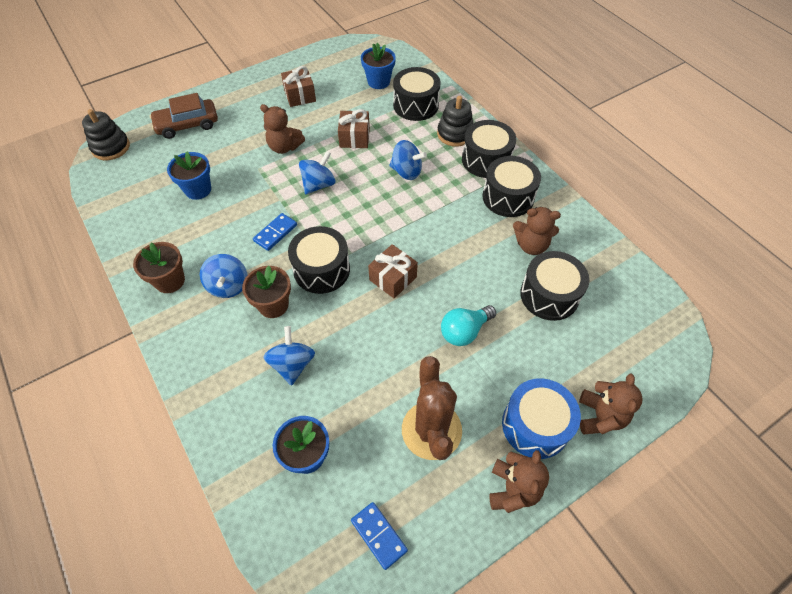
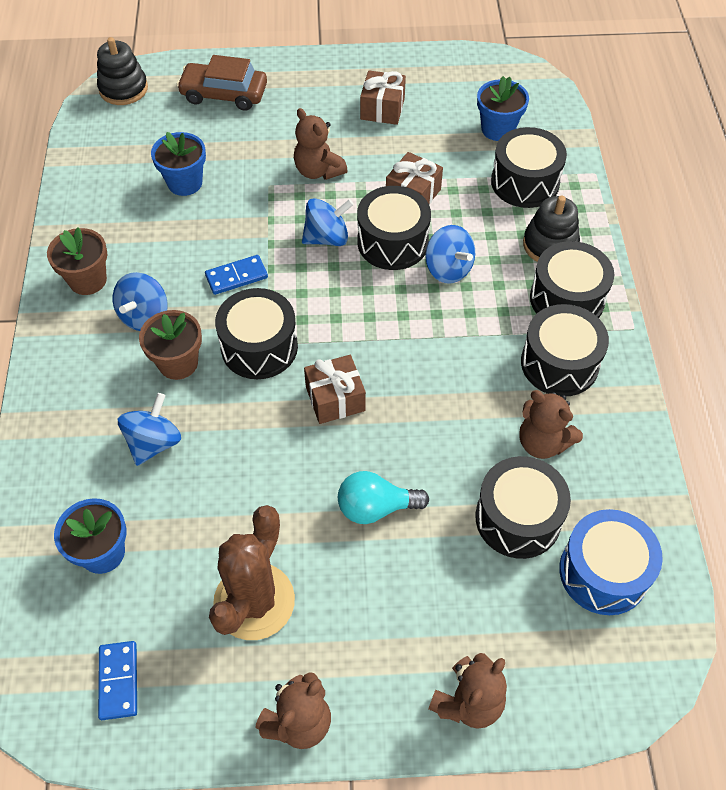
camera: 30 degrees right, 0 degrees up
blue drum [502,378,581,459] -> blue drum moved to [559,509,663,615]
none -> black drum [357,186,431,270]

